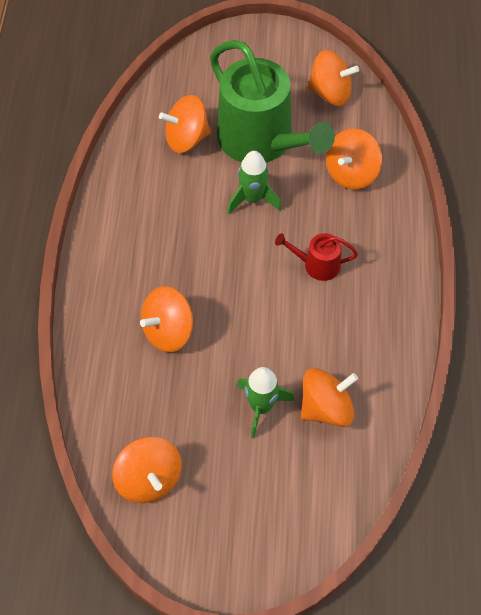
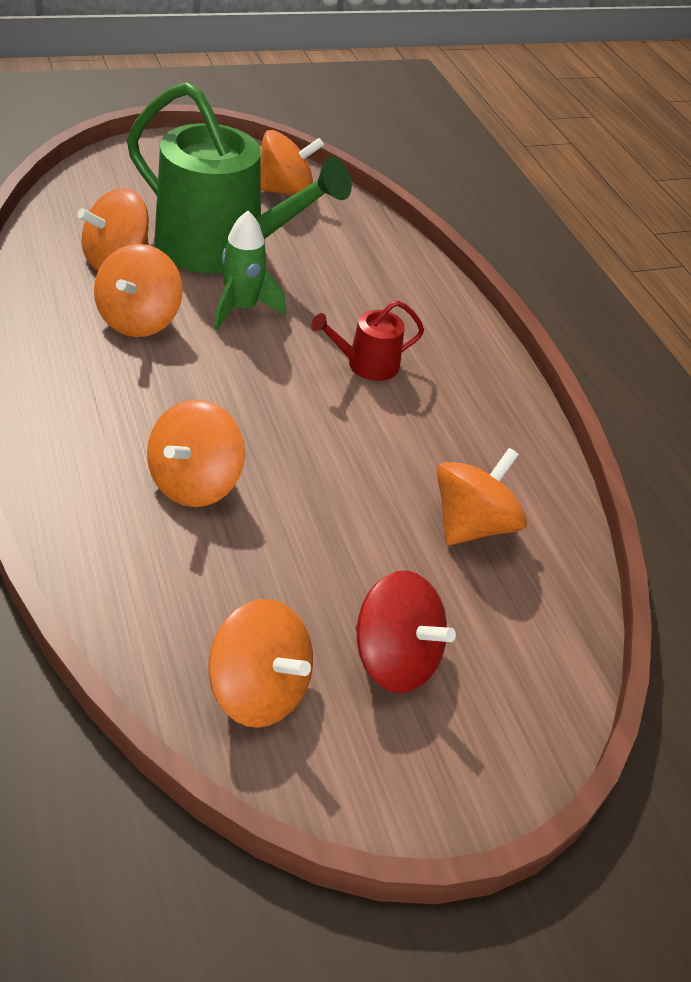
camera: 30 degrees left, 15 degrees down
green rocket [237,367,295,438] -> none
orange spinning top [326,129,382,189] -> orange spinning top moved to [94,244,183,337]
none -> red spinning top [356,571,456,693]

